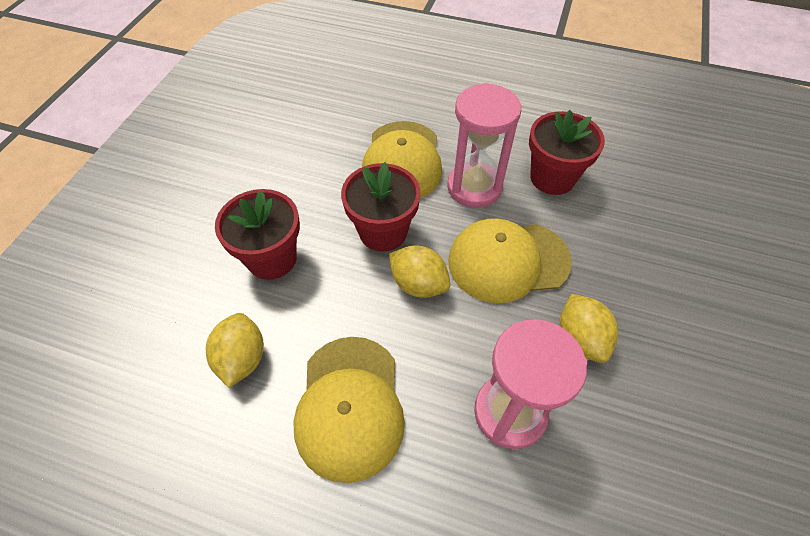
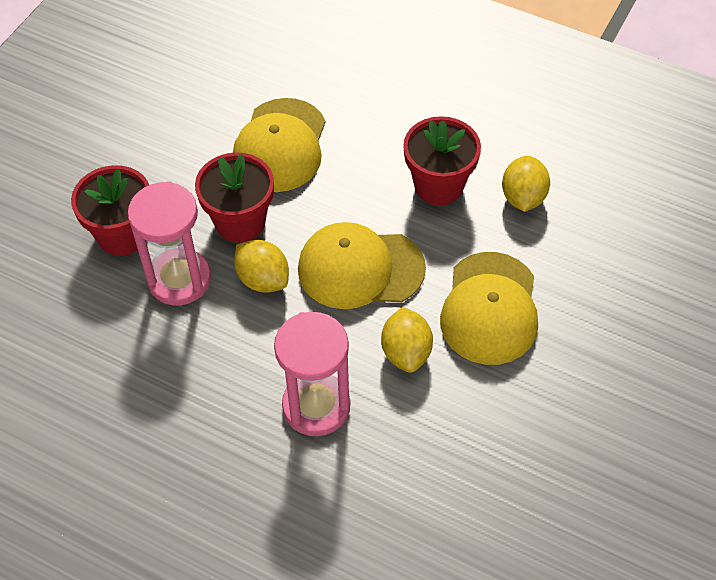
camera: 10 degrees right, 0 degrees up
yellow lemon [206,313,264,388] -> yellow lemon moved to [502,156,550,212]
yellow cap [293,337,405,483] -> yellow cap moved to [440,252,538,365]
pink hourglass [447,83,521,208] -> pink hourglass moved to [128,181,211,305]

